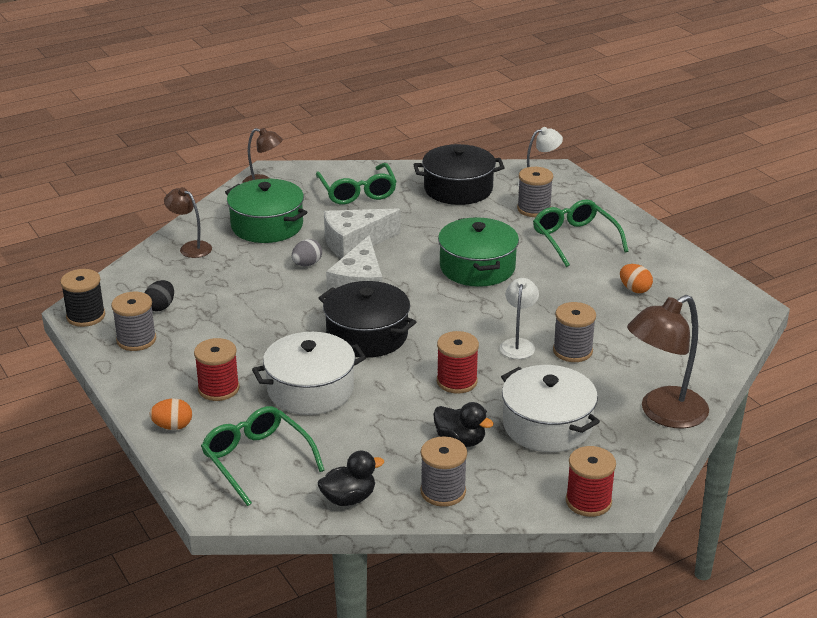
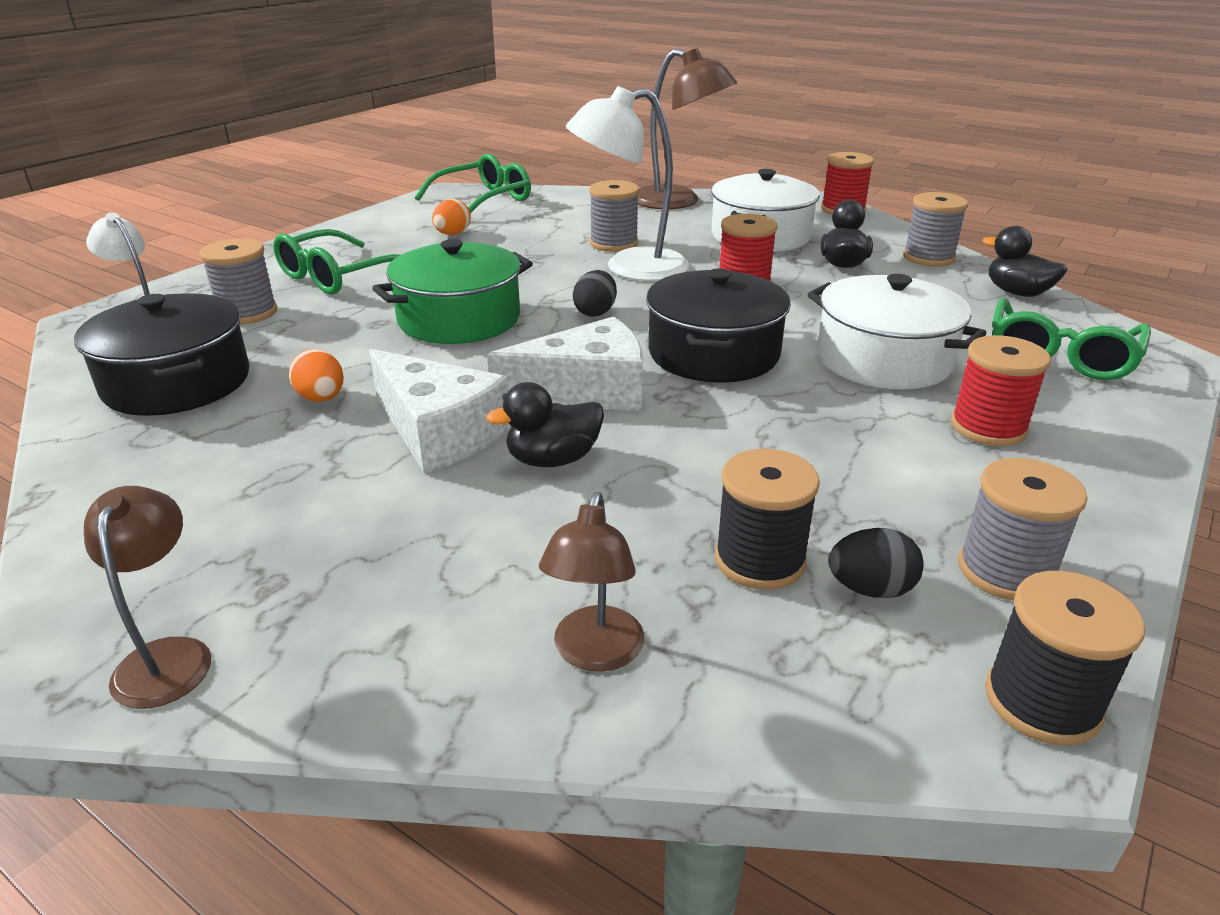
camera: 115 degrees left, 0 degrees up
orange egg [149,399,192,430] -> orange egg moved to [289,349,344,402]
green pot [225,179,307,243] -> none
grey egg [292,239,322,266] -> black duck [486,382,604,467]
green glasses [316,163,397,205] -> green glasses moved to [415,153,531,213]
white lamp [500,278,539,359] -> white lamp [566,86,689,281], size x1.77
none -> black egg [573,270,617,316]
none -> black spool [715,449,820,590]

